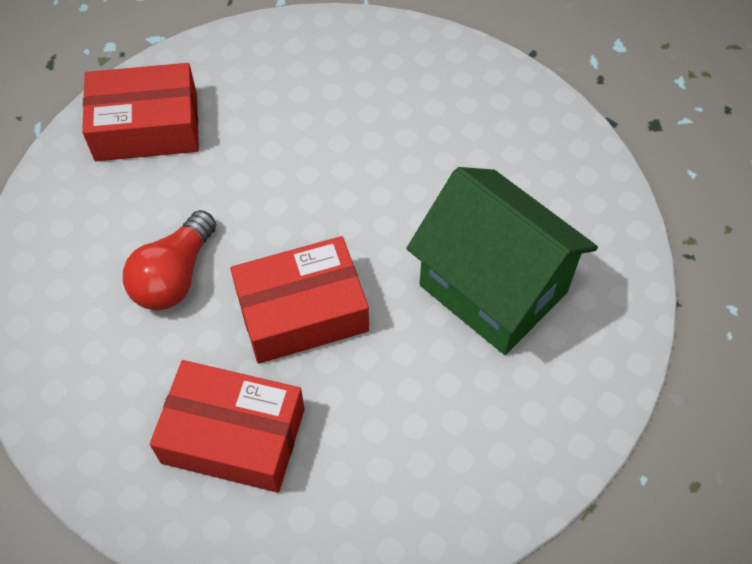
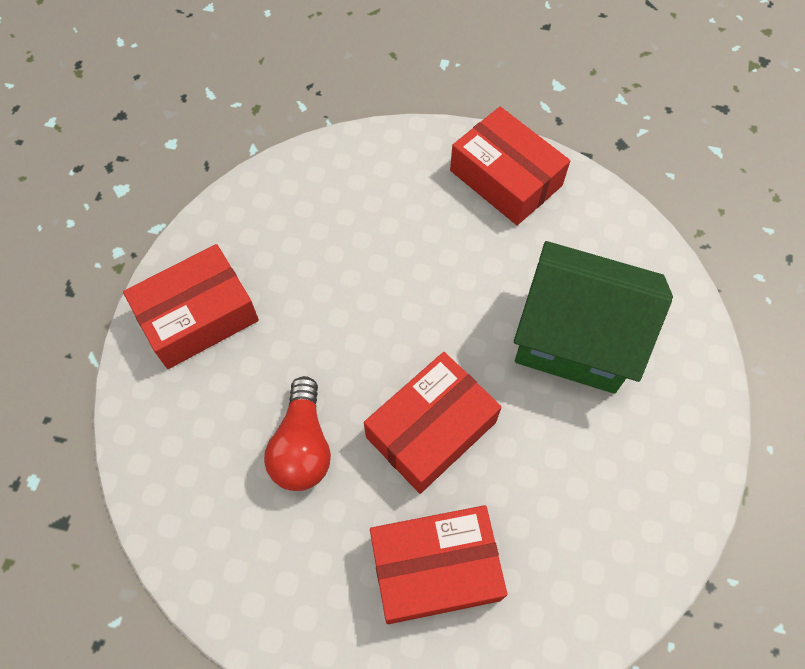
camera: 25 degrees left, 5 degrees up
none -> red box [450,107,570,225]

